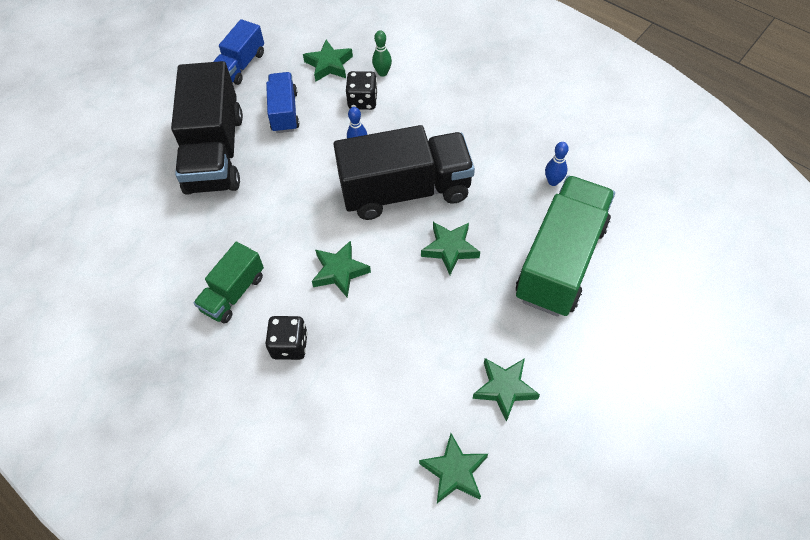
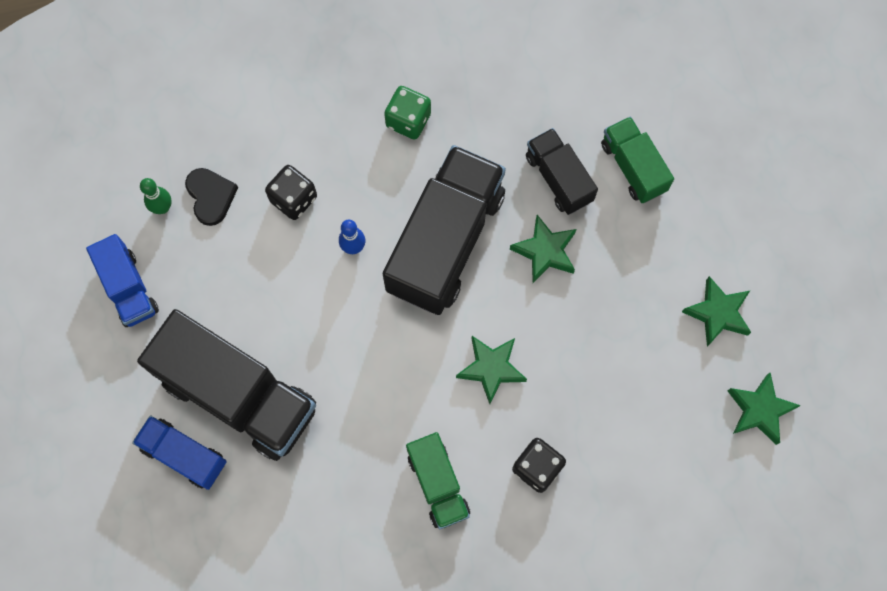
camera: 55 degrees left, 15 degrees up
blue truck [266,72,299,133] -> blue truck moved to [132,416,227,490]
green star [303,40,353,81] -> black heart [185,168,238,226]
green bowling pin [372,31,392,77] -> green bowling pin moved to [140,178,172,214]
green truck [516,175,615,317] -> green truck [601,116,674,203], size x0.53
blue bowling pin [545,142,569,186] -> none
none -> green dice [384,86,431,140]
none -> black truck [526,128,598,215]

